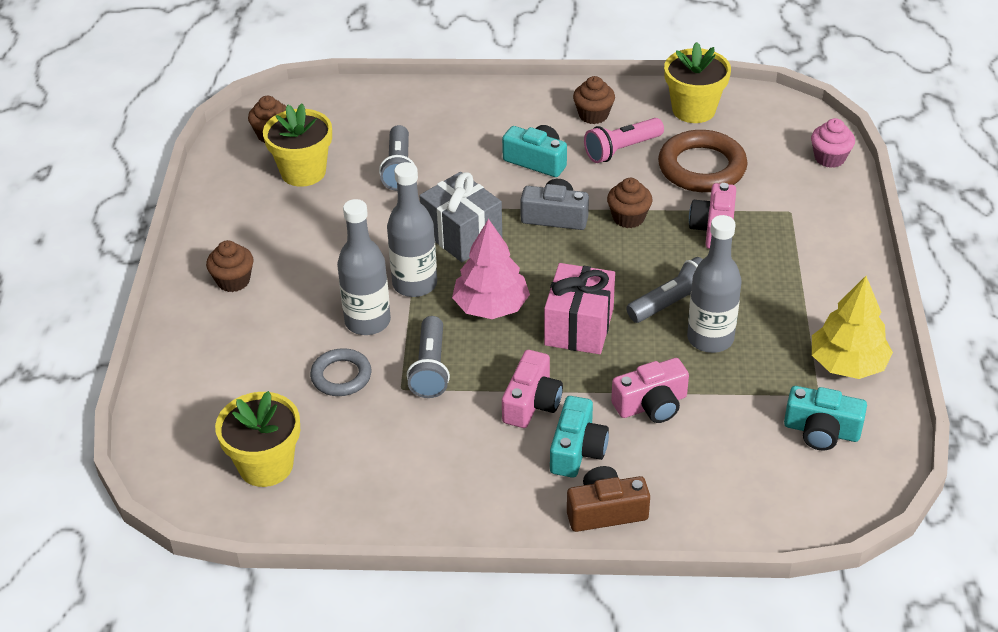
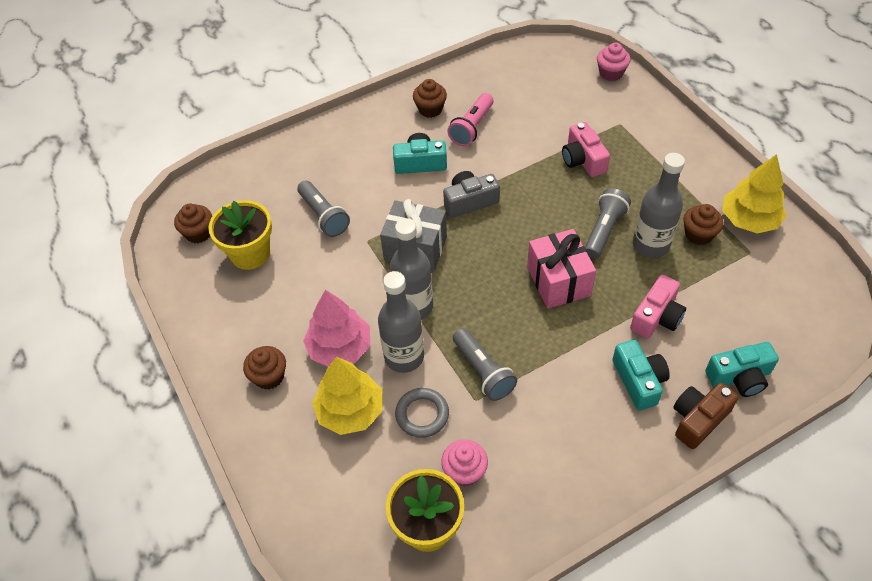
camera: 30 degrees left, 10 degrees up
pink tree [452,219,530,319] -> pink tree moved to [303,290,370,367]
pink camera [502,350,563,428] -> none
brown cupcake [607,178,652,228] -> brown cupcake moved to [684,204,724,245]
brown ring [658,130,747,192] -> none
yellow flower pot [664,42,731,123] -> none
turquoise camera [784,386,867,451] -> turquoise camera moved to [705,342,779,397]
none -> yellow tree [312,357,382,435]
none -> pink cupcake [441,440,488,487]

